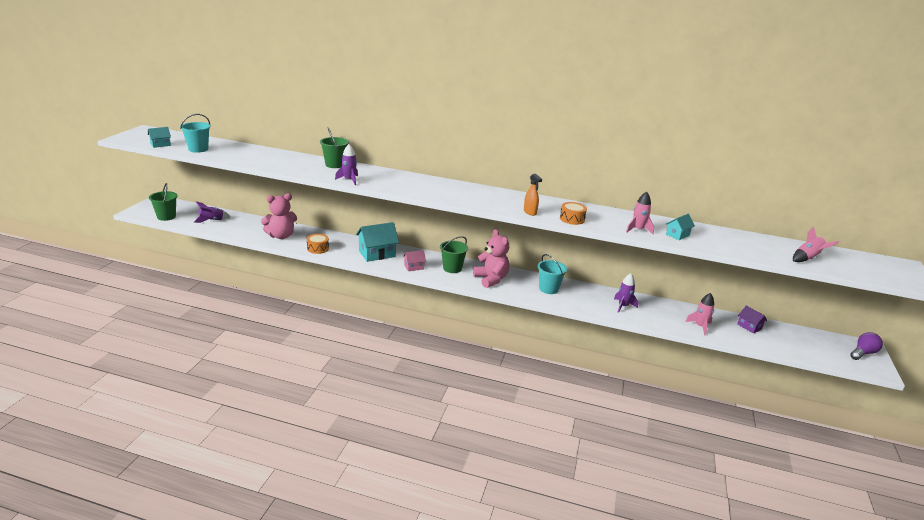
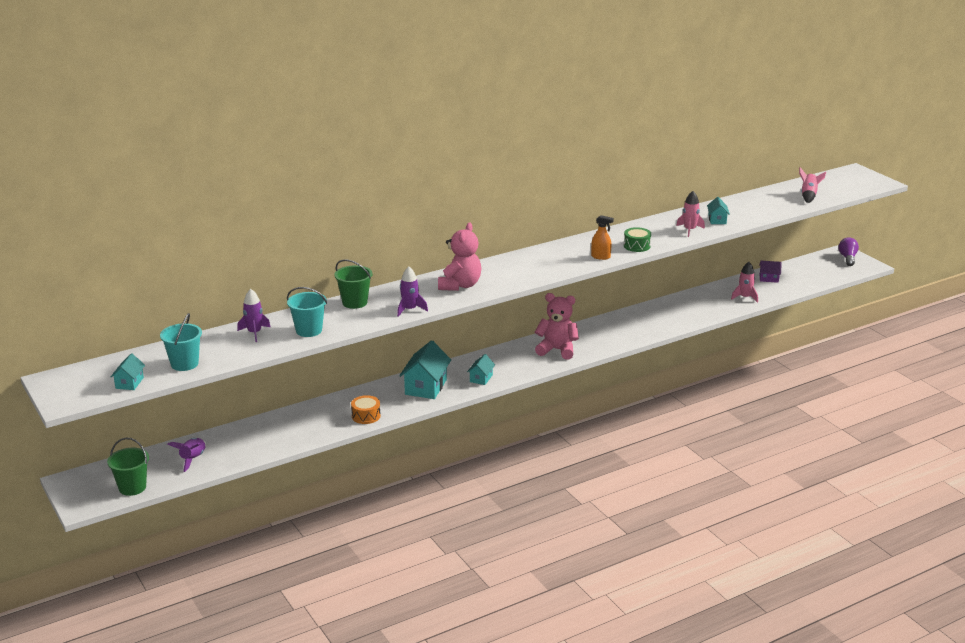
camera: 45 degrees left, 0 degrees up
pink teddy bear [261,193,297,239] -> pink teddy bear moved to [438,222,481,291]
pink house [403,250,426,271] -> turquoise house [467,354,495,385]
green bucket [440,236,468,273] -> none
turquoise bucket [538,254,567,294] -> turquoise bucket moved to [287,287,327,337]
orange drum [560,202,587,225] -> green drum [624,227,651,252]
purple rocket [614,273,638,313] -> purple rocket moved to [237,289,271,342]

